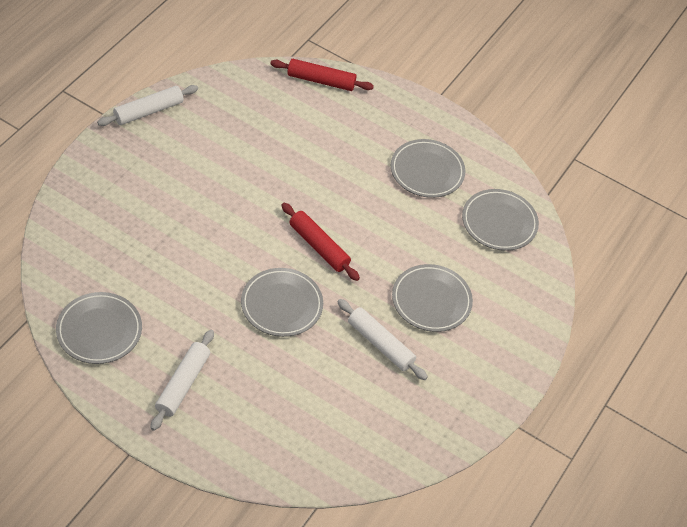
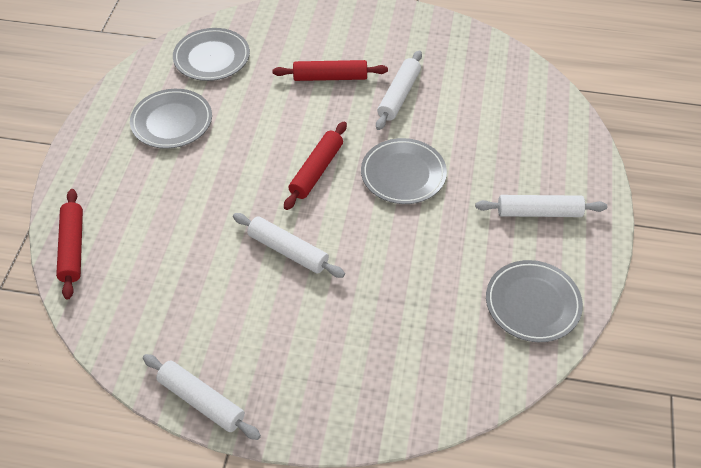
camera: 105 degrees left, 0 degrees up
grey plate [392,264,473,332] -> red rolling pin [272,60,388,81]
none -> white rolling pin [233,213,345,278]

